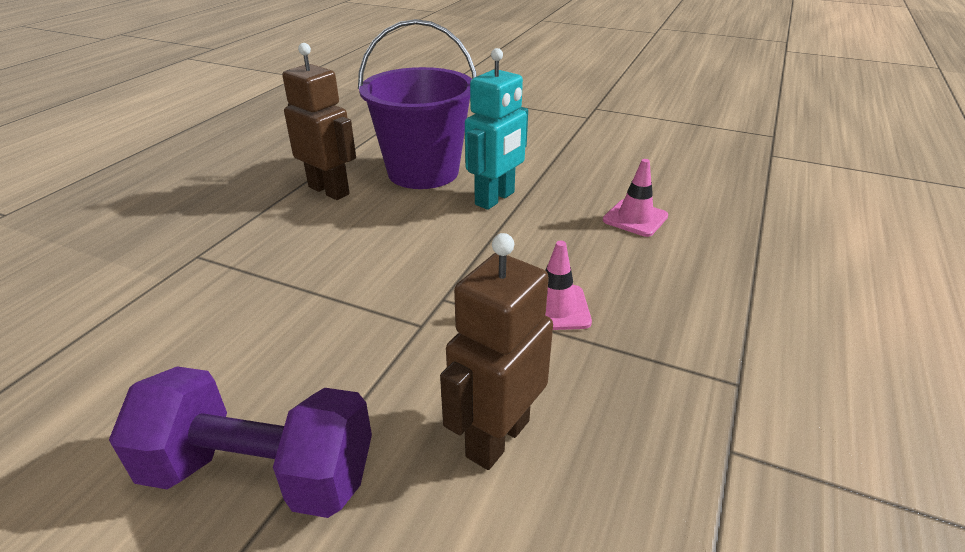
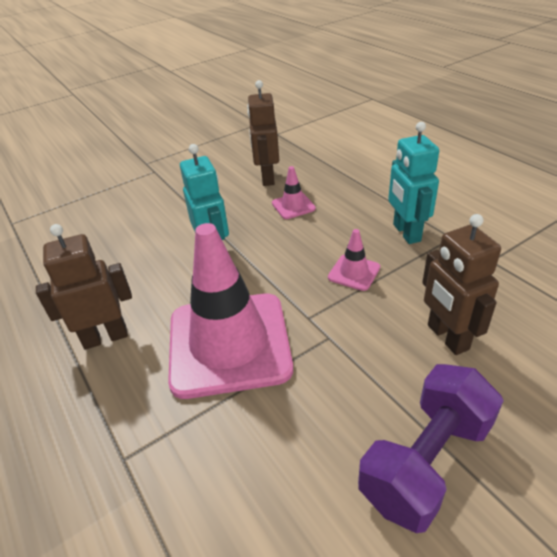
camera: 55 degrees left, 5 degrees up
purple bucket [358,19,477,189] -> none
none -> pink traffic cone [168,223,293,399]
none -> brown robot [247,80,279,186]
none -> turquoise robot [388,122,439,244]

